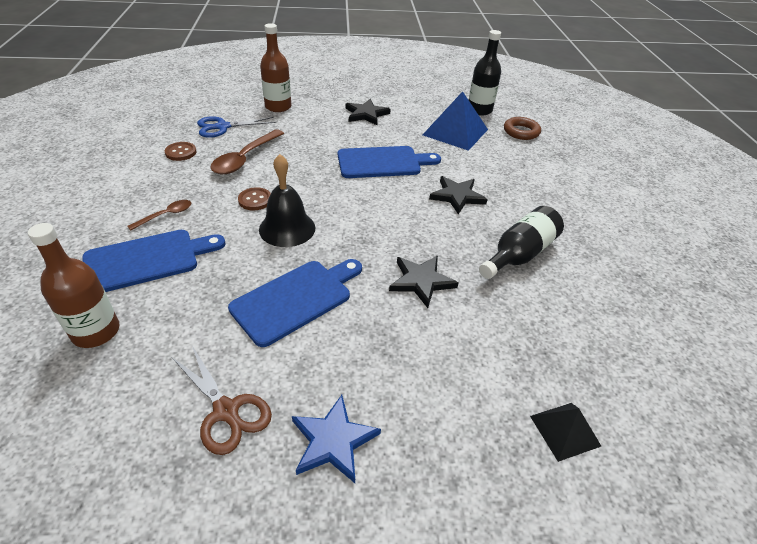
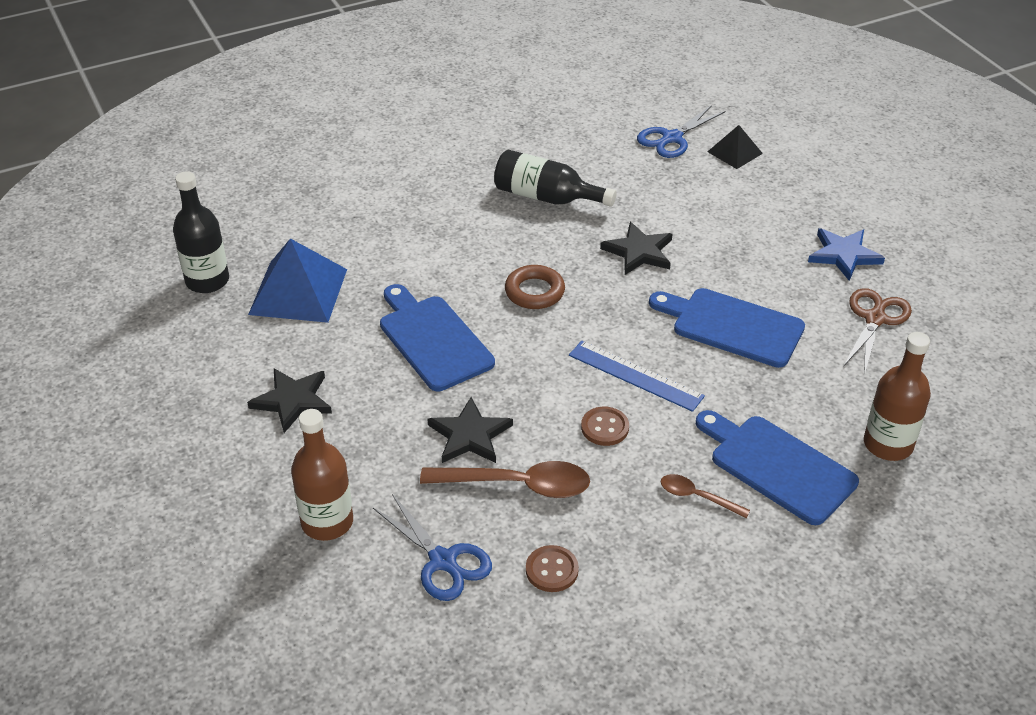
camera: 110 degrees left, 0 degrees up
black bell [259,154,315,247] -> blue ruler [569,341,705,412]
black star [429,176,488,214] -> black star moved to [427,397,513,463]
brown ring [504,117,541,140] -> brown ring moved to [505,265,565,309]
none -> blue scissors [637,105,726,158]

